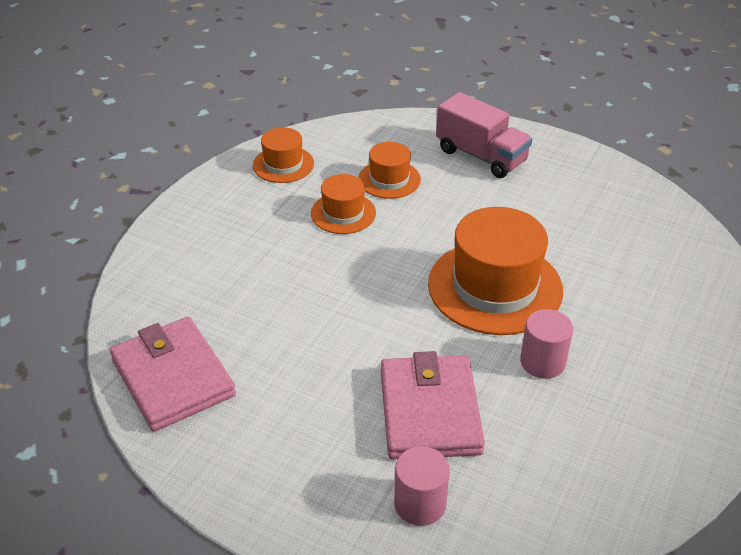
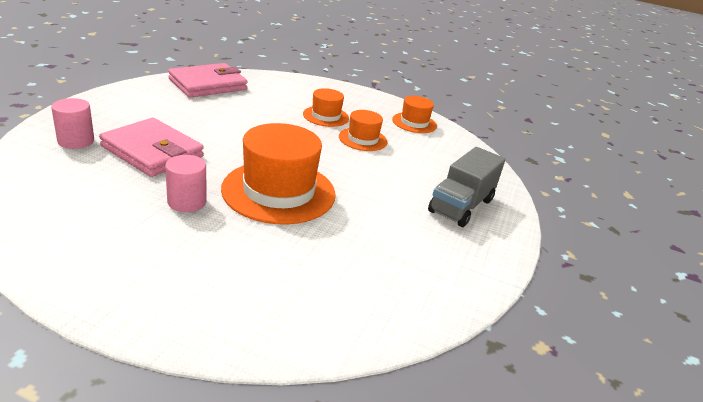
camera: 80 degrees right, 10 degrees down
orange hat [358,142,421,199] -> orange hat moved to [303,88,349,127]
pink wallet [381,351,485,459] -> pink wallet turned 45 degrees clockwise [99,118,204,177]
pink truck [436,92,532,178] -> grey truck [428,147,505,227]

